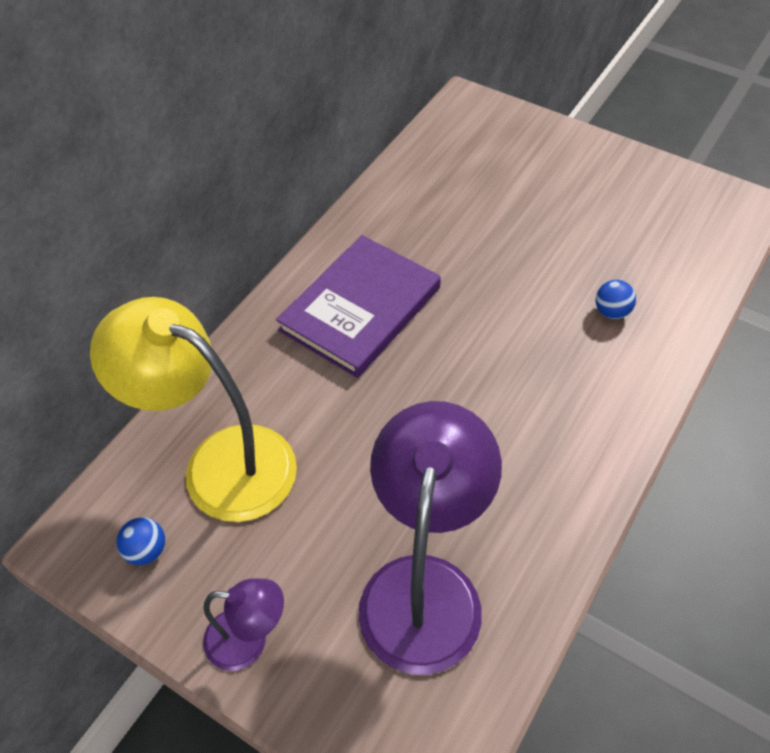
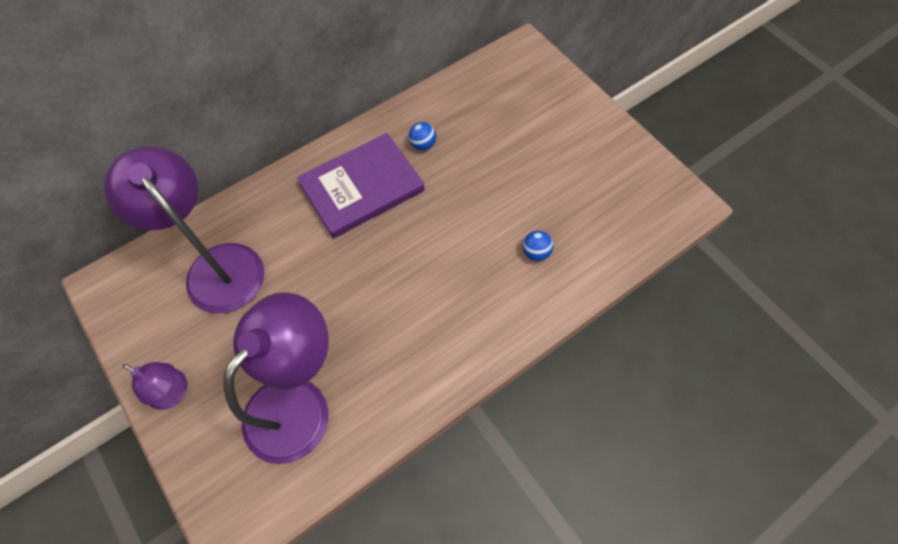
camera: 20 degrees right, 10 degrees up
yellow lamp [90,297,297,522] -> purple lamp [104,146,264,314]
blue ball [117,517,165,565] -> blue ball moved to [409,122,436,151]

